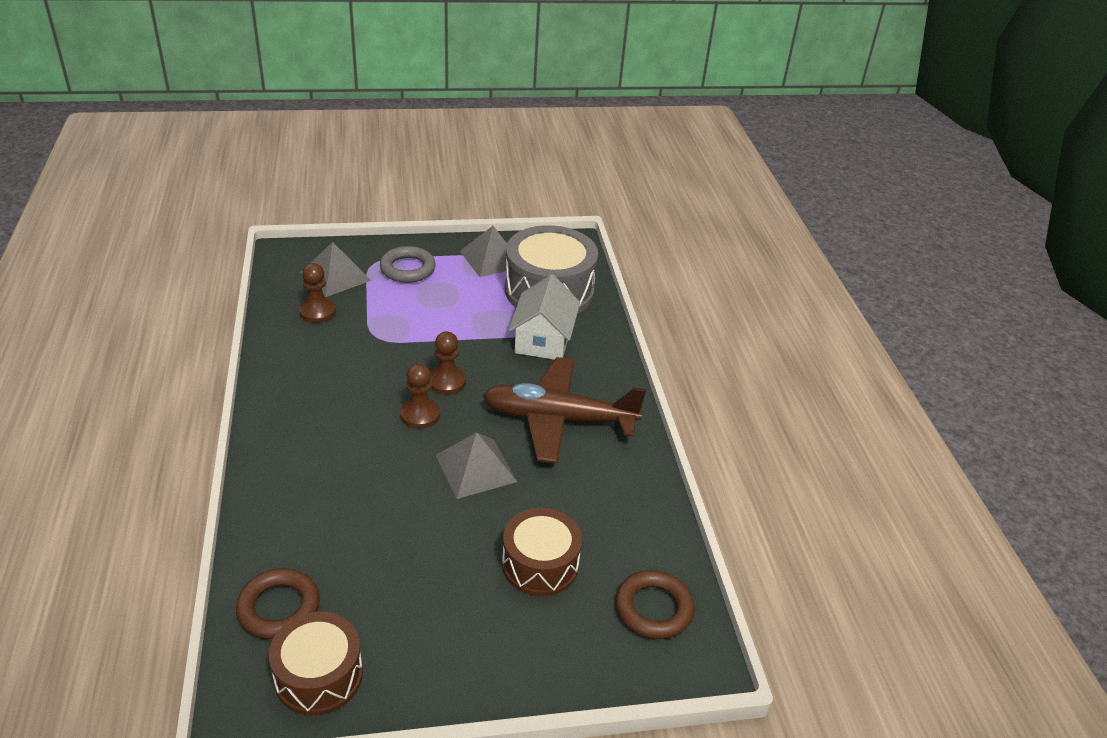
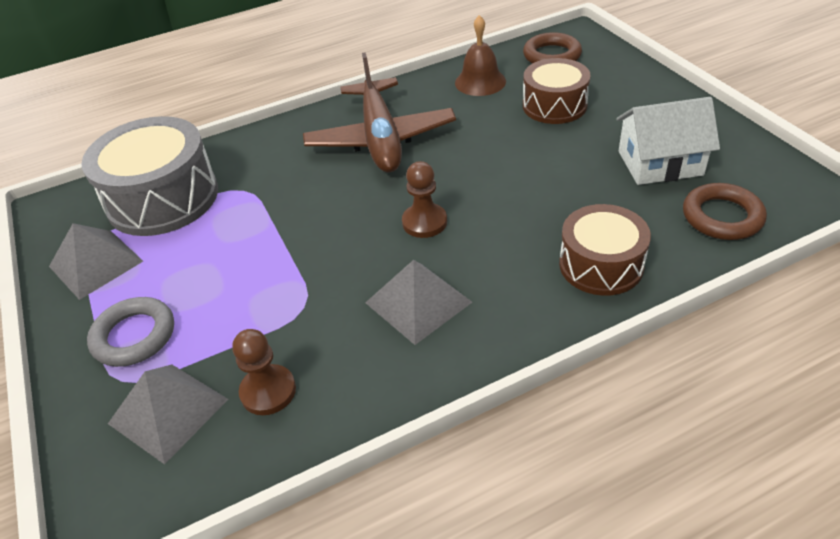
camera: 100 degrees left, 5 degrees up
brown drum [269,612,363,716] -> brown drum moved to [559,204,651,296]
brown pawn [430,332,466,395] -> none
grey pyramid [436,432,517,499] -> grey pyramid moved to [365,260,472,345]
white house [509,274,580,360] -> white house moved to [616,97,720,185]
none -> brown bell [455,15,506,96]

